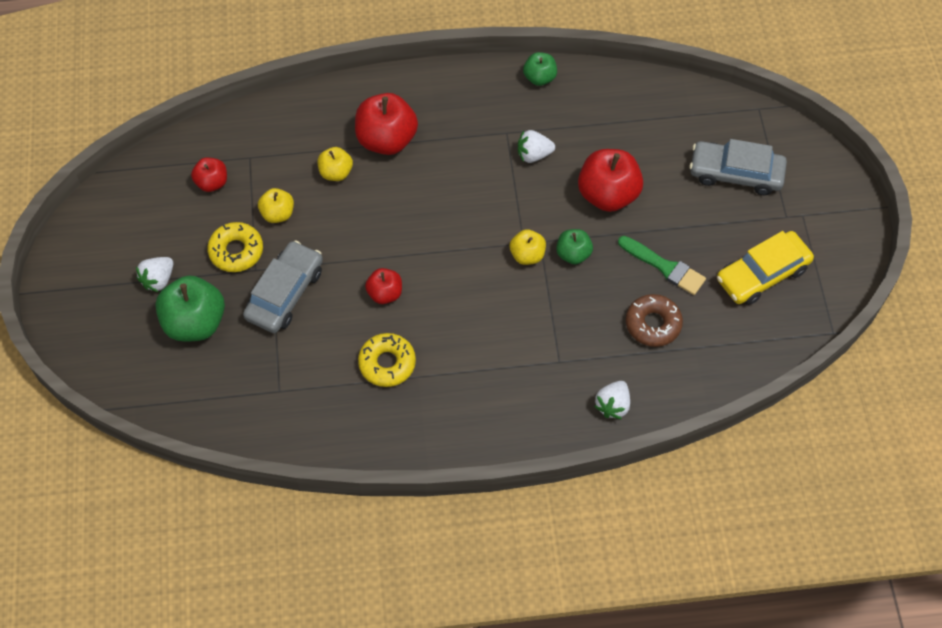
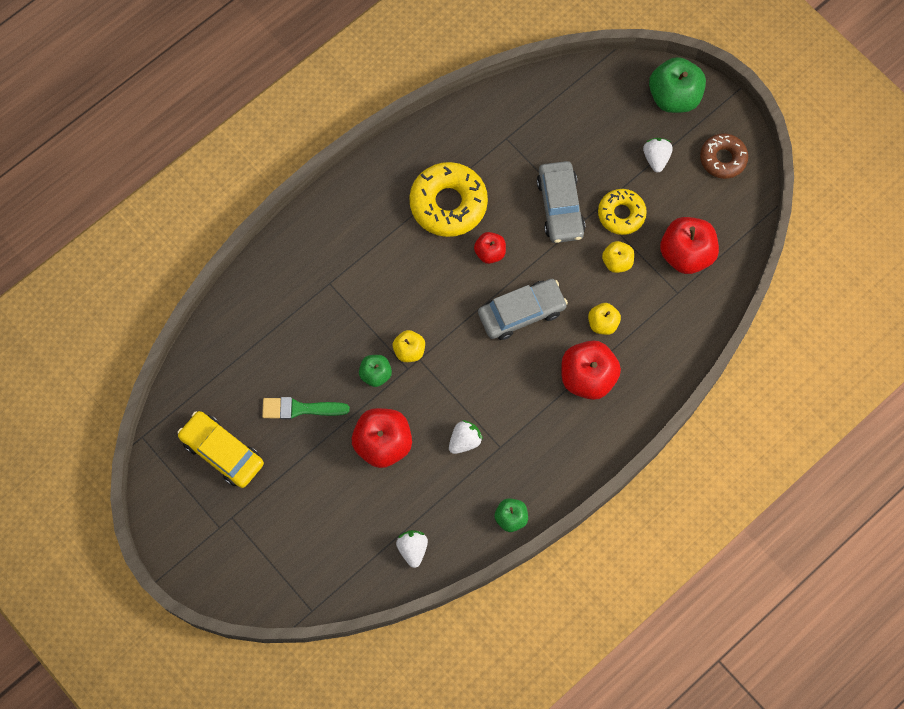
camera: 145 degrees right, 10 degrees up
green apple [155,275,225,342] -> green apple moved to [649,57,706,113]
red apple [191,157,227,192] -> red apple [660,217,719,274], size x1.80
yellow donut [358,333,416,387] -> yellow donut [409,162,488,237], size x1.62
white strawberry [594,381,630,419] -> white strawberry moved to [396,530,428,568]
brown donut [626,294,683,347] -> brown donut moved to [700,133,748,179]
grey car [690,139,787,195] -> grey car moved to [478,279,568,340]
yellow car [717,231,814,305] -> yellow car turned 75 degrees counterclockwise [178,411,264,488]

